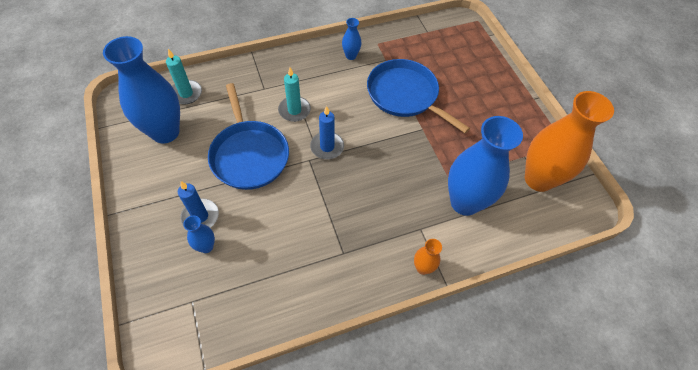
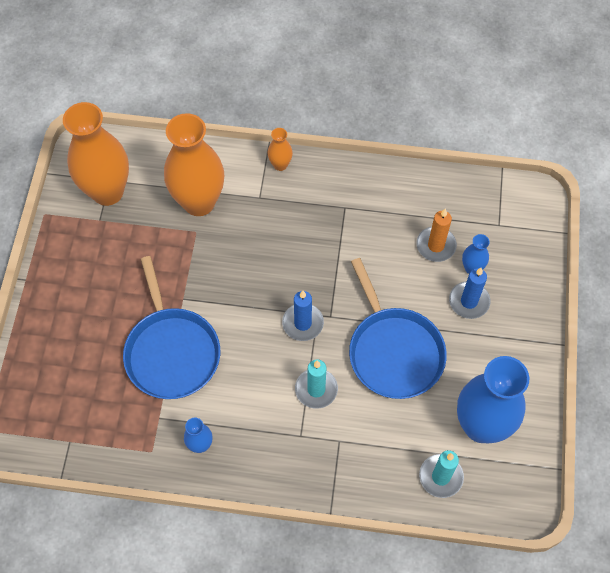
camera: 150 degrees left, 5 degrees up
blue pan [208,83,289,190] -> blue pan turned 150 degrees clockwise [349,258,447,399]
blue vase [448,116,523,216] -> orange vase [164,113,224,216]
none -> orange candle [416,208,457,262]

